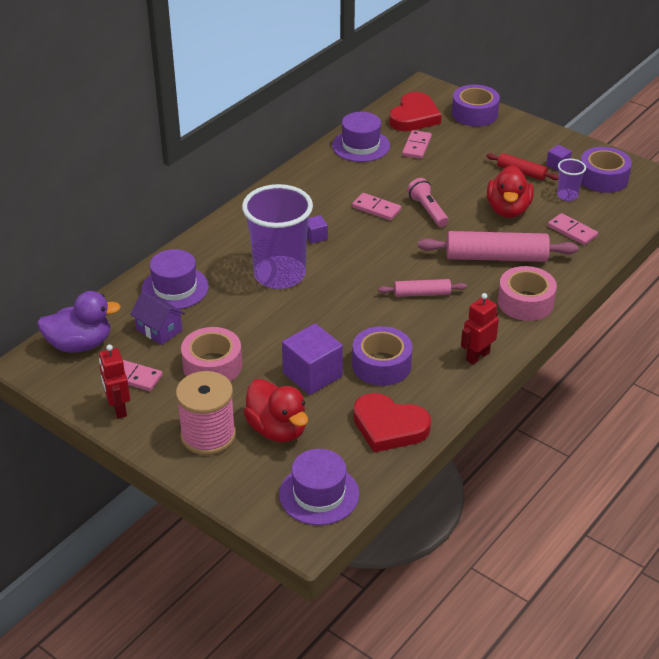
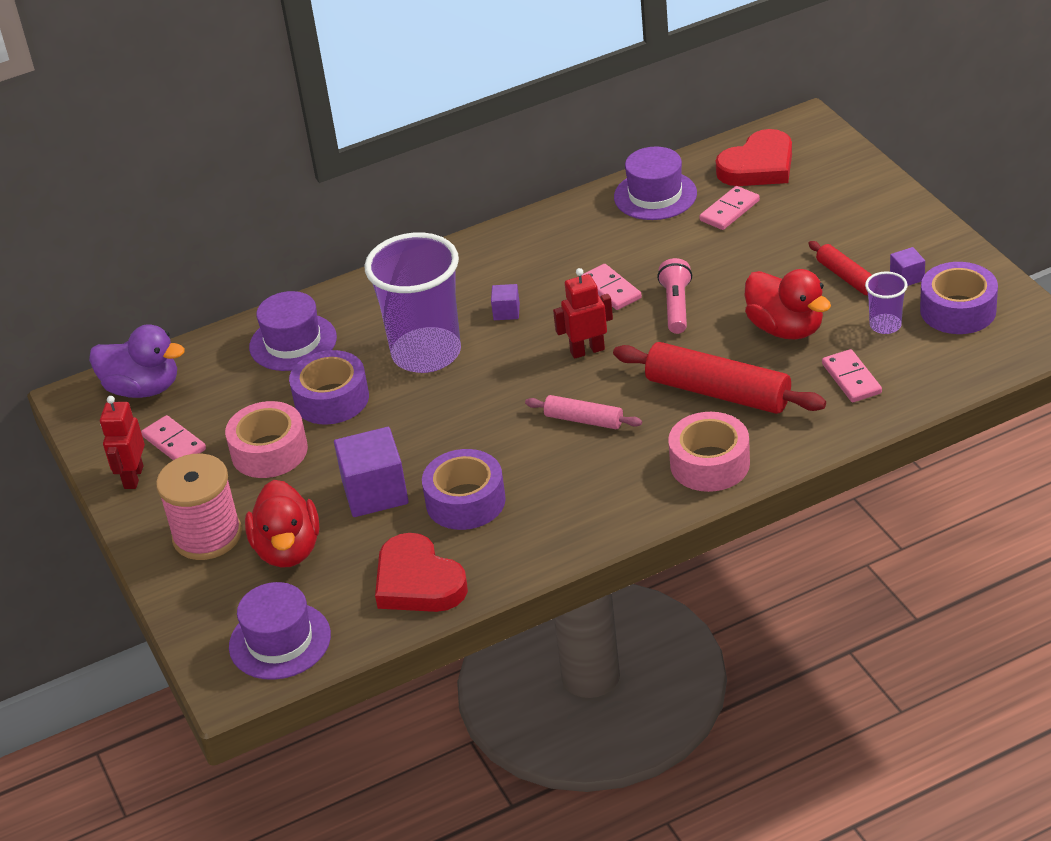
camera: 30 degrees right, 0 degrees up
purple house [130,292,185,345] -> none
pink rolling pin [418,231,578,262] -> red rolling pin [613,342,826,414]
purple tape [452,85,500,126] -> purple tape moved to [289,350,369,425]
red robot [461,293,499,365] -> red robot moved to [553,268,613,359]
red duck [487,165,534,218] -> red duck turned 75 degrees counterclockwise [745,269,831,340]

